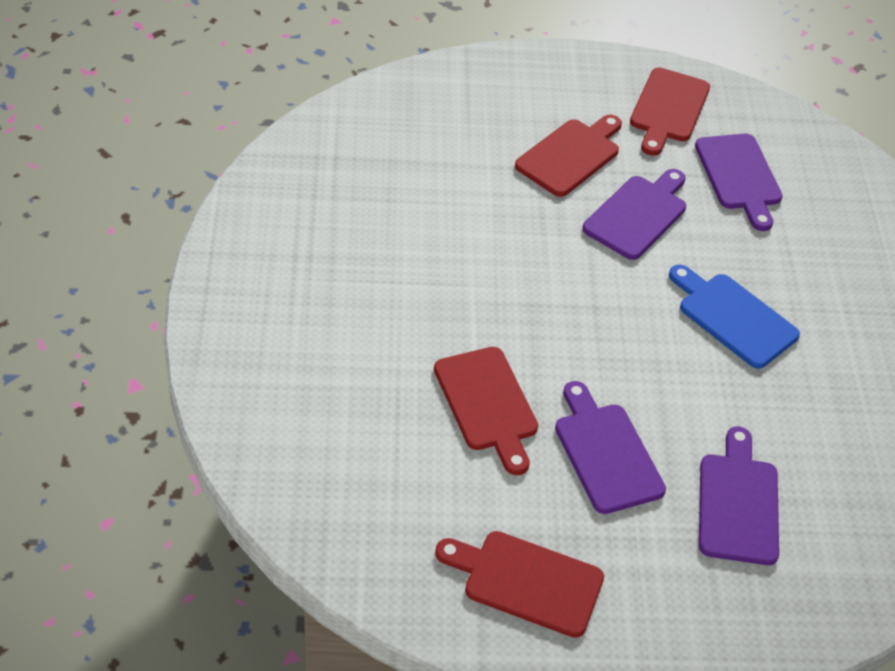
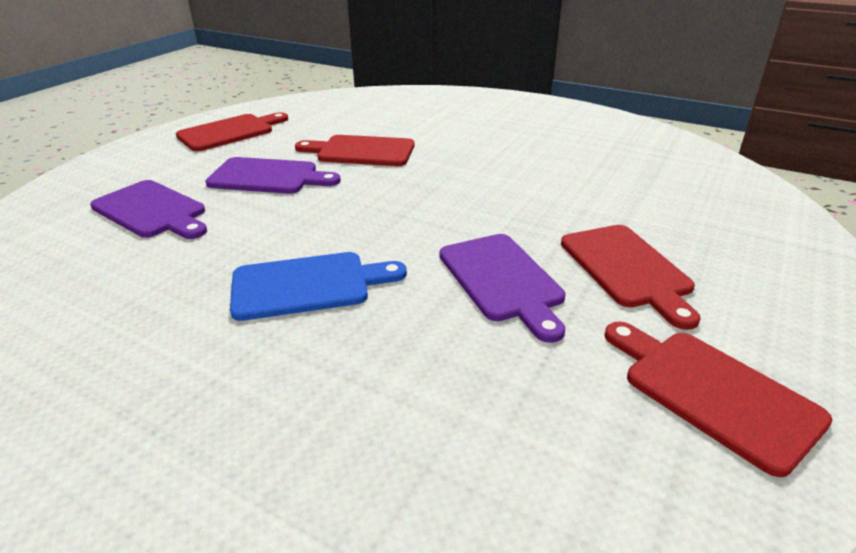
camera: 125 degrees right, 15 degrees down
purple cutting board [695,134,783,231] -> none

